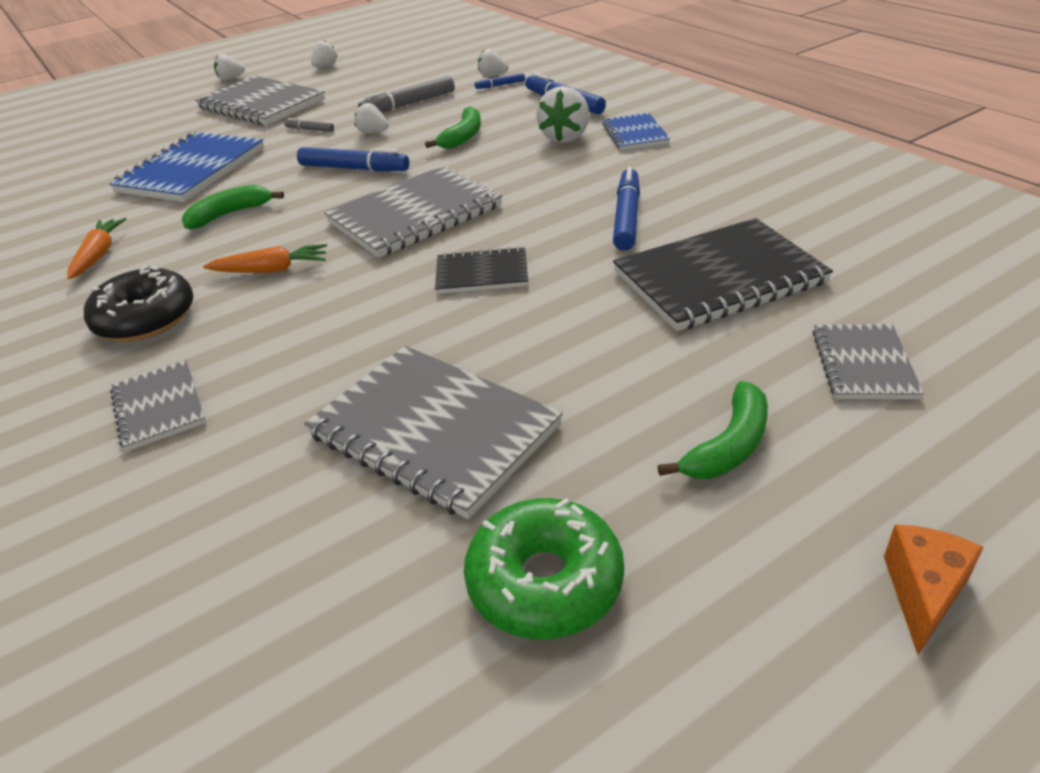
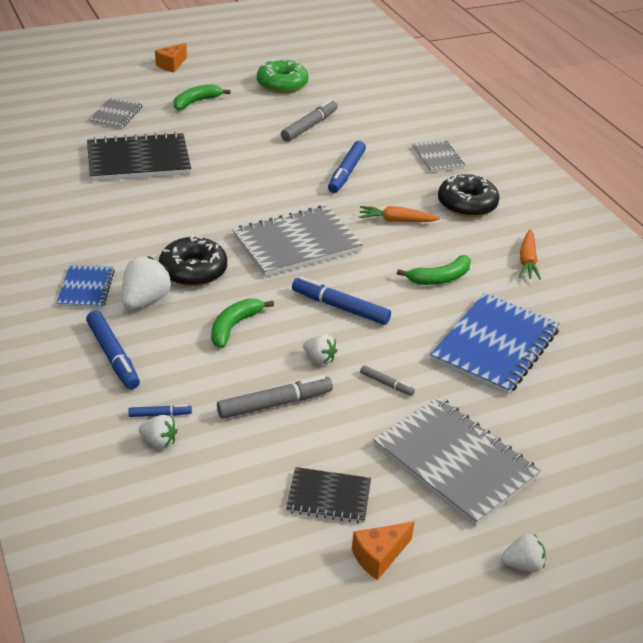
camera: 175 degrees left, 0 degrees up
grey notebook [304,346,563,519] -> grey marker [281,99,338,142]
white strawberry [311,40,338,67] -> orange cheese [352,521,415,580]
black notebook [435,246,528,294] -> black notebook moved to [286,467,371,523]
blue marker [613,167,640,250] -> blue marker moved to [328,141,366,193]
none -> black donut [159,235,227,287]

